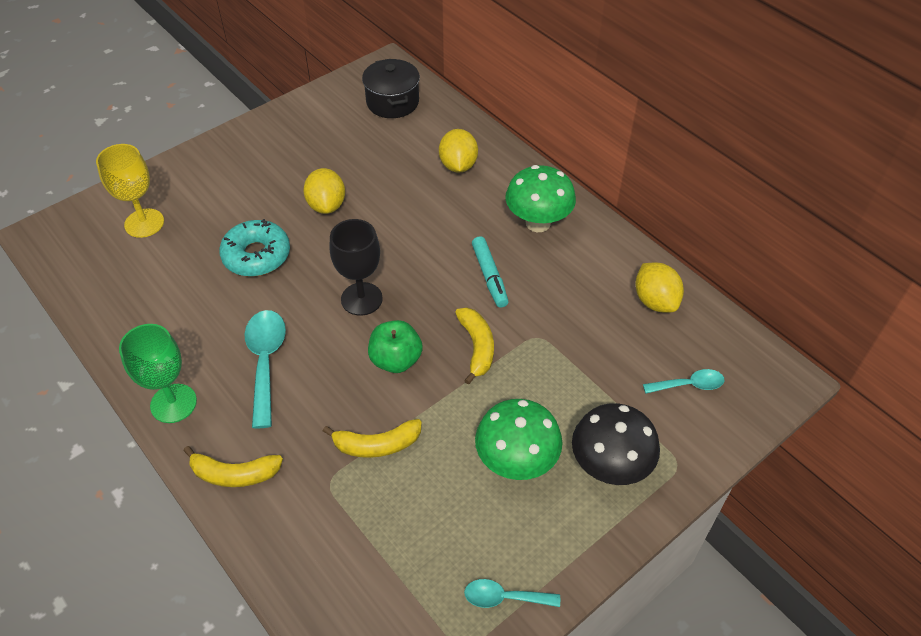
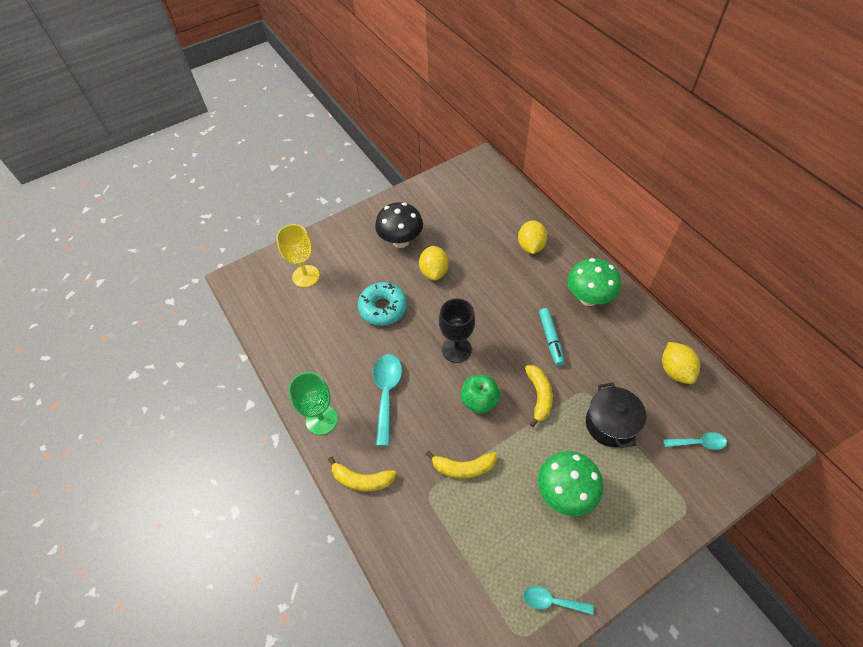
camera: 10 degrees right, 5 degrees up
black pot [362,59,420,118] -> black pot moved to [586,383,646,448]
black mushroom [572,403,660,485] -> black mushroom moved to [375,202,423,248]

